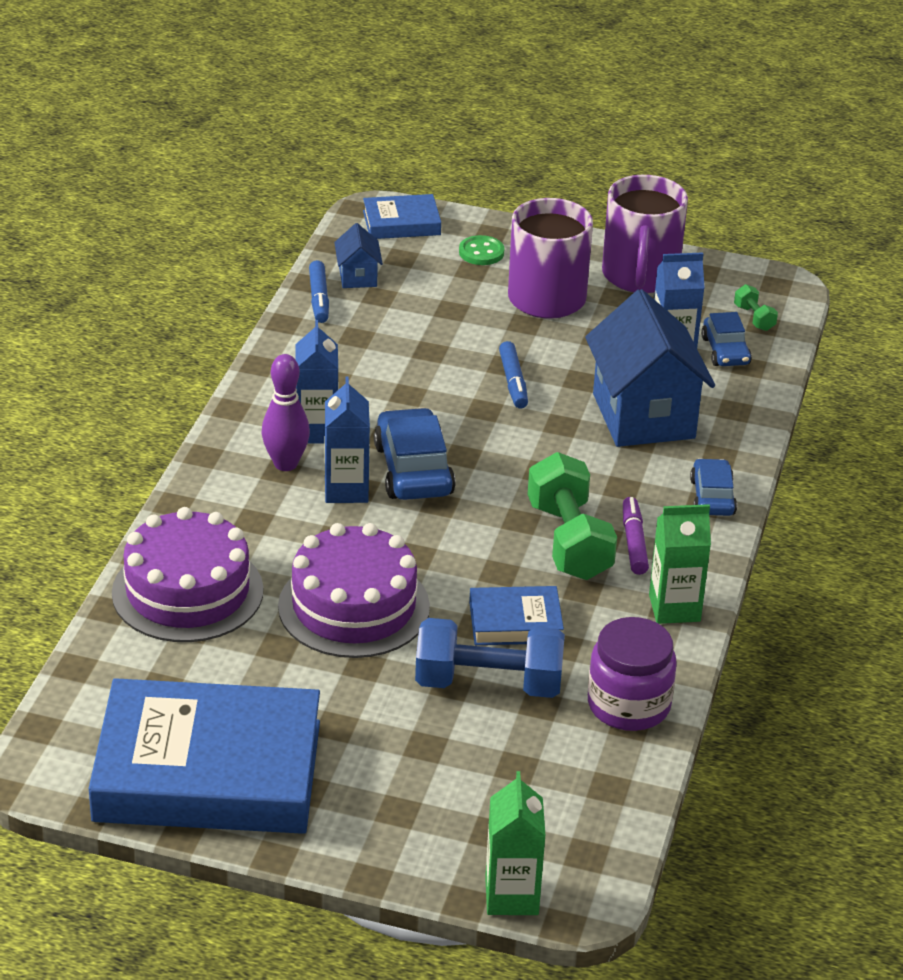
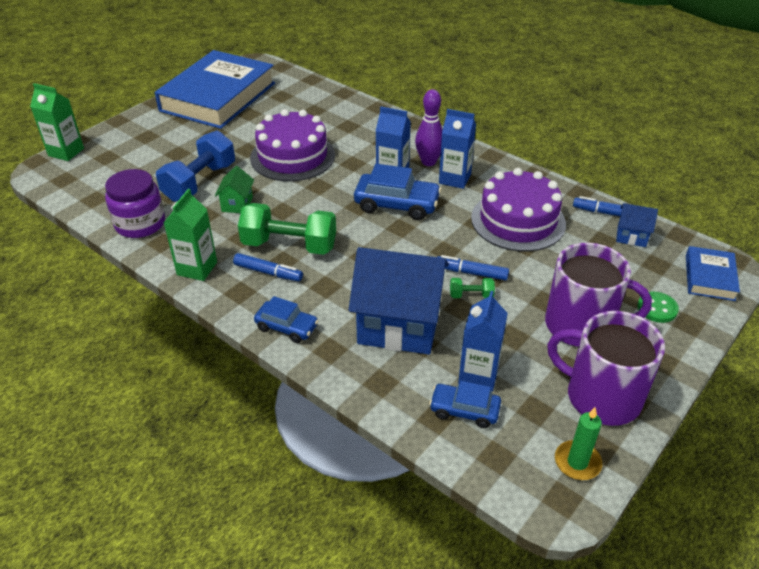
camera: 115 degrees right, 5 degrees up
purple cake [112,507,264,642] -> purple cake moved to [471,168,566,252]
blue book [469,586,564,645] -> green house [215,166,254,213]
purple marker [623,497,649,575] -> blue marker [233,253,303,281]
green dumbbell [734,284,778,331] -> green dumbbell moved to [450,278,495,298]
none -> green candle [555,407,602,480]

